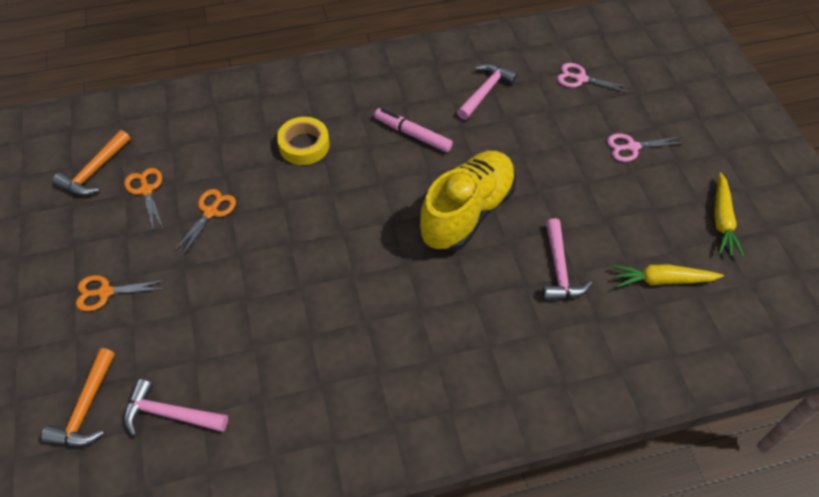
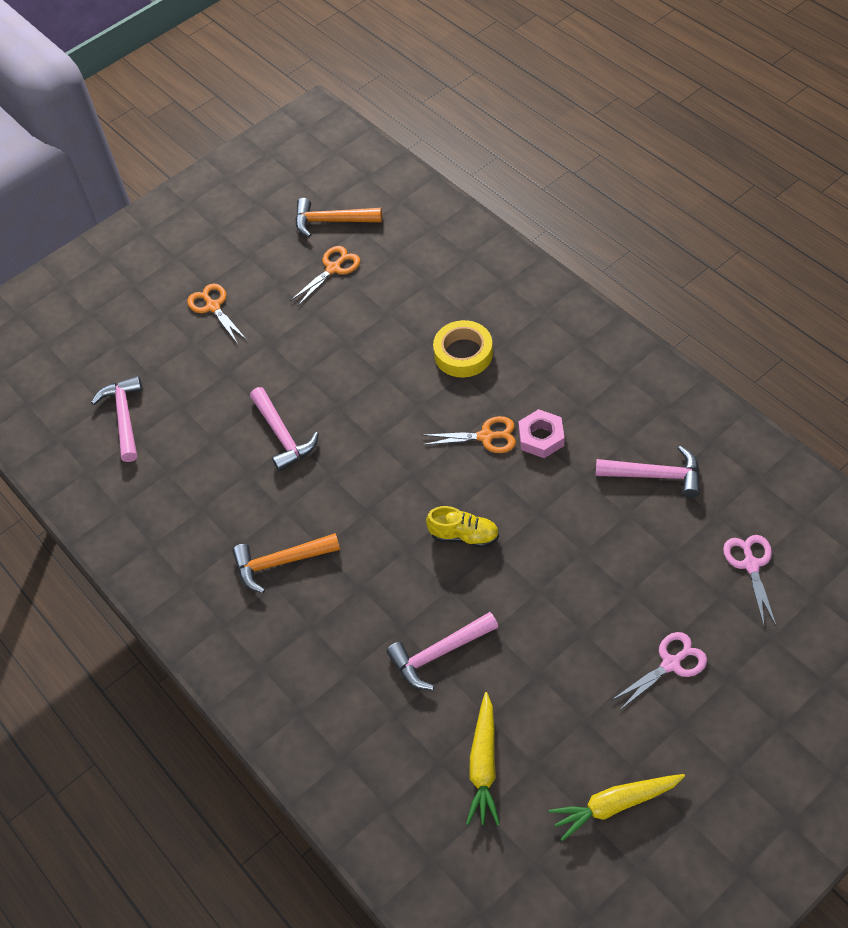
camera: 70 degrees right, 0 degrees up
orange hammer [41,348,115,446] -> orange hammer moved to [232,533,340,593]
orange scissors [174,189,236,256] -> orange scissors moved to [422,416,516,453]
pink marker [374,108,453,152] -> pink nut [519,409,564,458]
yellow shoe [419,151,516,252] -> yellow shoe [426,506,499,548], size x0.45
pink scissors [607,134,683,162] -> pink scissors turned 90 degrees clockwise [612,632,707,711]
yellow carrot [613,264,724,287] -> yellow carrot turned 150 degrees counterclockwise [466,692,500,826]
none -> pink hammer [250,387,319,472]

